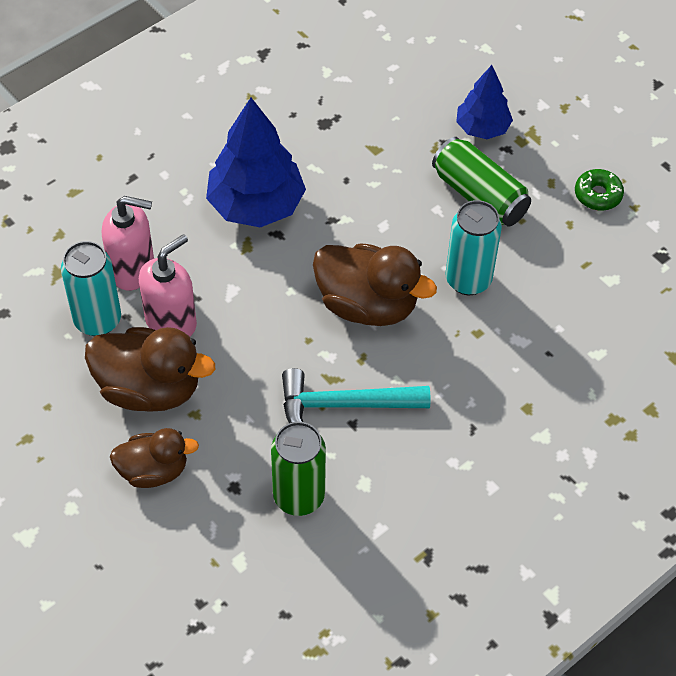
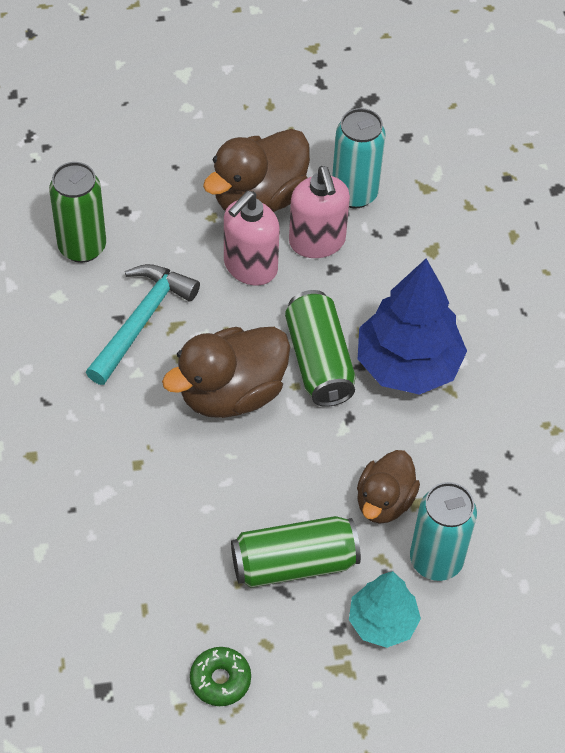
camera: 120 degrees right, 0 degrees up
pink soap dispenser [102,196,154,290] -> pink soap dispenser moved to [224,191,280,285]
brown duck [110,428,199,488] -> brown duck moved to [357,450,420,524]
turquoise can [445,200,502,295] -> turquoise can moved to [410,482,477,581]
blue tree [456,65,513,139] -> turquoise tree [349,571,421,648]
none -> green can [285,290,356,407]

